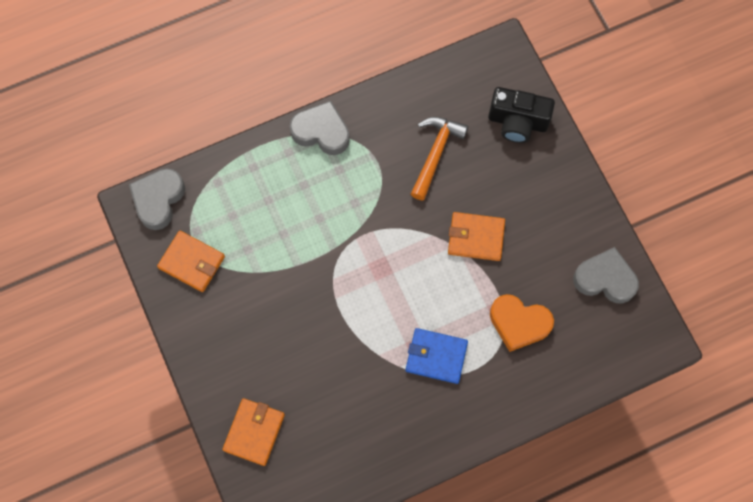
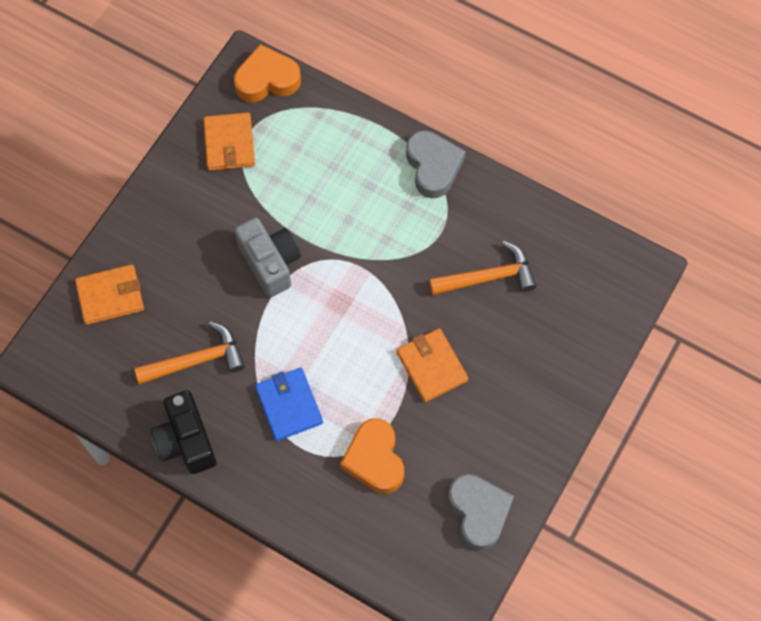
camera: 55 degrees right, 5 degrees down
grey heart [129,169,185,230] -> orange heart [234,44,301,102]
black camera [488,87,555,143] -> black camera moved to [150,390,217,474]
none -> orange hammer [134,321,245,385]
none -> grey camera [234,218,301,297]

